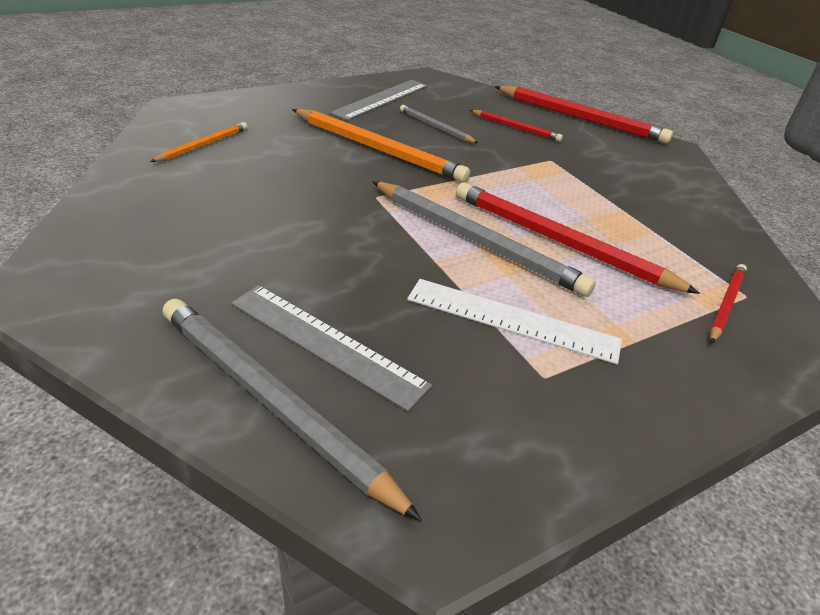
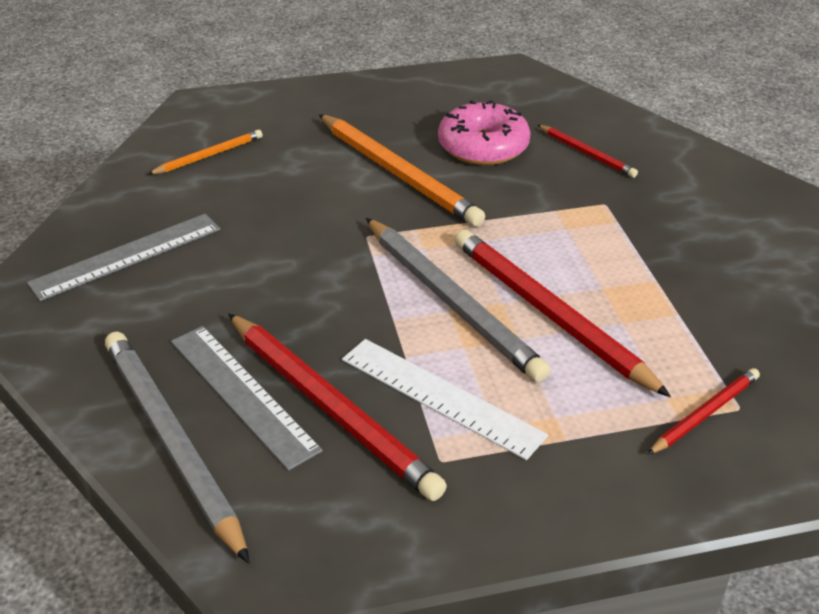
camera: 20 degrees right, 0 degrees up
grey ruler [330,80,428,121] -> grey ruler moved to [27,214,220,301]
grey pencil [400,105,478,143] -> pink donut [438,100,531,165]
red pencil [494,86,673,144] -> red pencil moved to [228,313,447,501]

